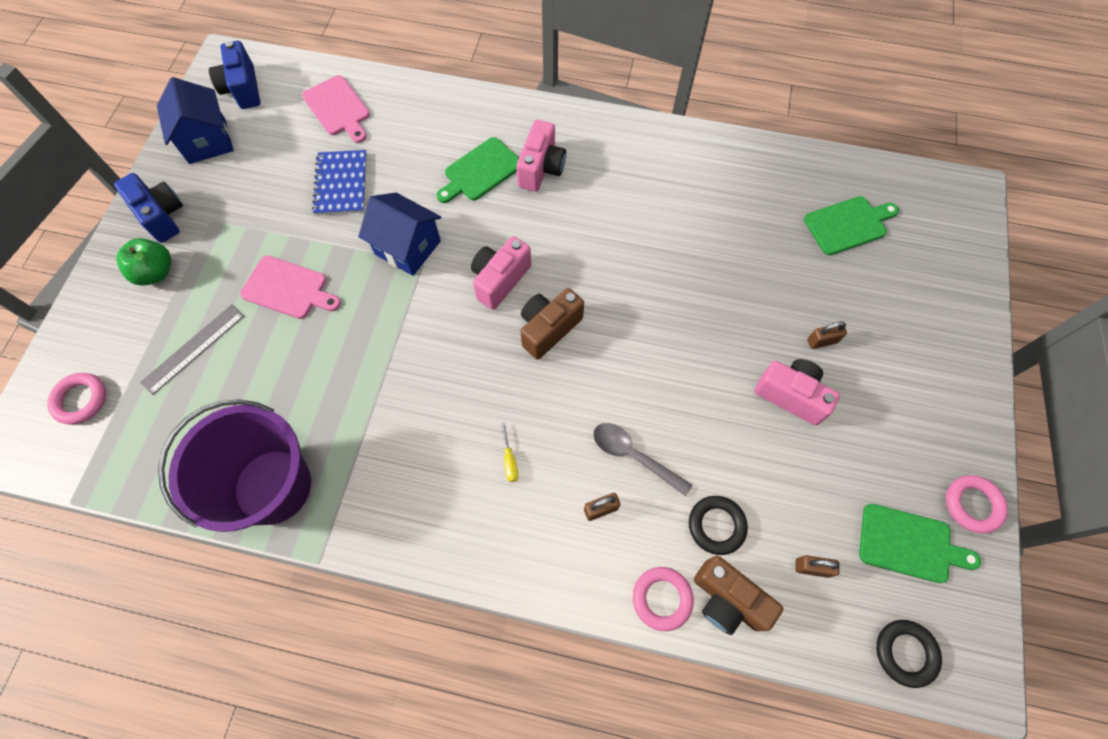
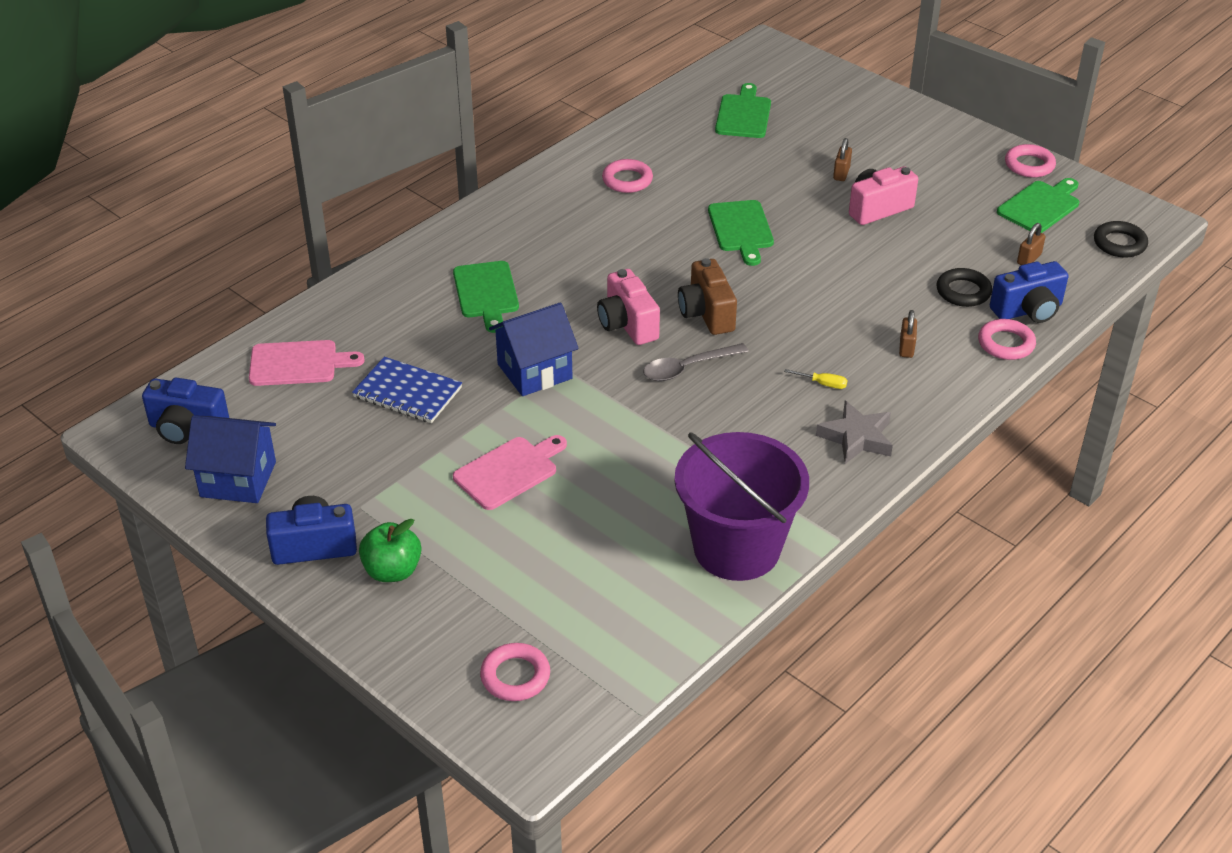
camera: 60 degrees left, 25 degrees down
grey ruler [140,304,244,395] -> none
pink camera [516,120,566,191] -> none
grey spoon [593,423,692,496] -> grey spoon moved to [643,343,749,381]
brown camera [694,555,783,635] -> blue camera [990,261,1069,323]
none -> pink ring [602,159,653,193]
none -> green cutting board [708,200,774,266]
none -> grey star [816,400,893,464]

